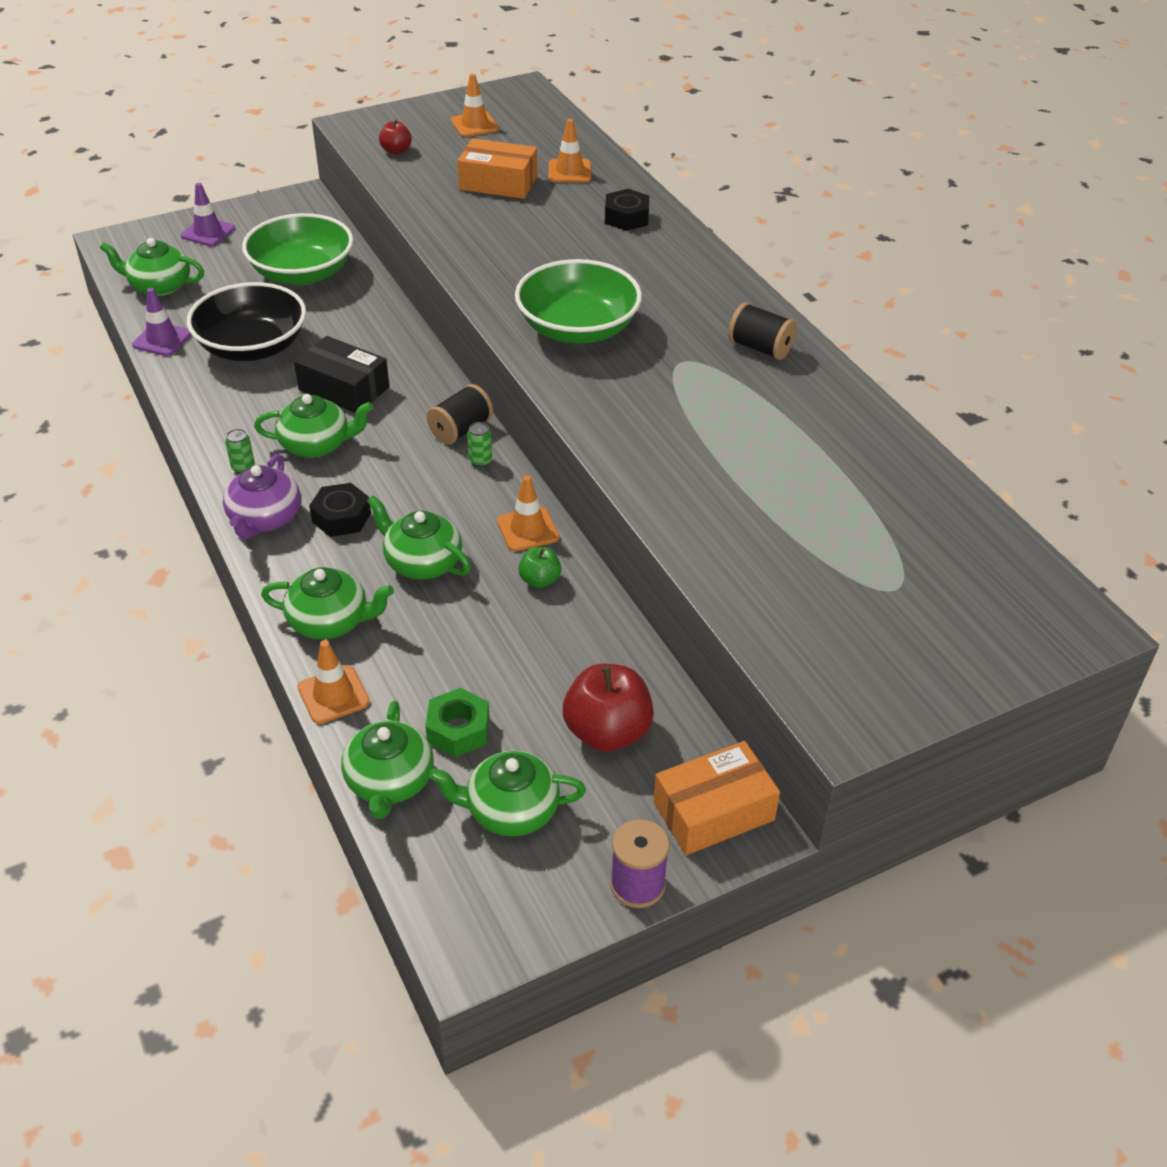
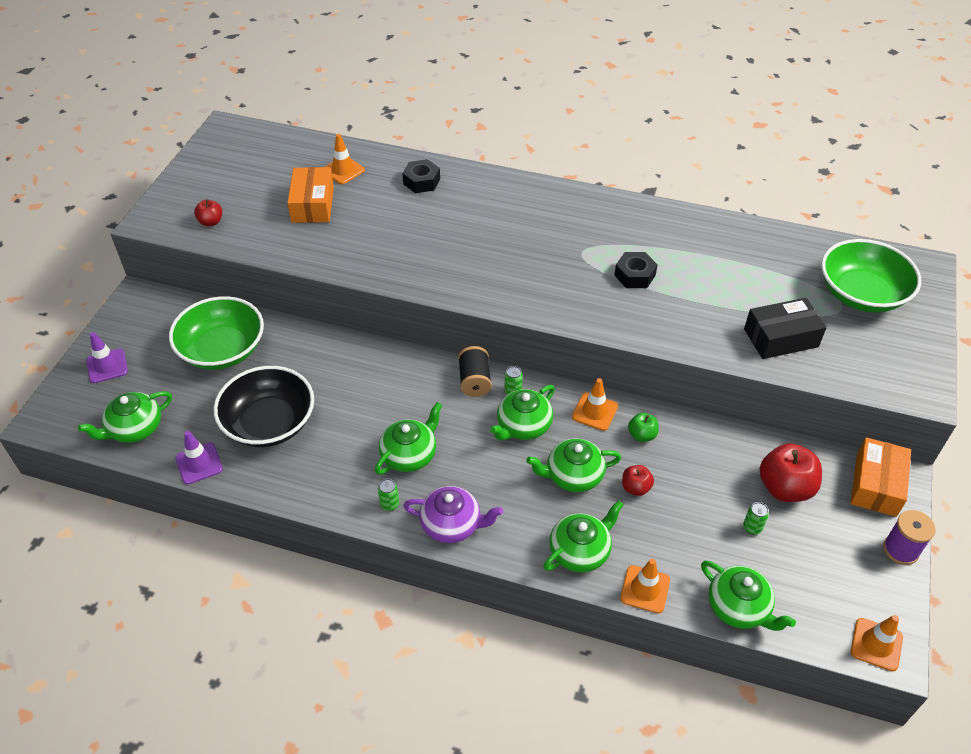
camera: 45 degrees left, 5 degrees up
purple teapot [223,454,301,539] -> purple teapot turned 45 degrees counterclockwise [403,486,503,543]
black box [294,336,389,413] -> black box moved to [744,298,827,359]
black nut [309,483,371,537] -> black nut moved to [614,252,658,288]
green nut [425,688,490,757] -> none
green teapot [429,751,586,836] -> green teapot moved to [490,385,555,440]
orange traffic cone [451,74,499,137] -> orange traffic cone moved to [851,615,903,671]
orange box [458,138,537,199] -> orange box turned 60 degrees counterclockwise [287,167,334,223]
green bowl [515,259,642,344] -> green bowl moved to [821,239,921,313]
black spool [728,302,797,360] -> none
none -> red apple [622,465,654,496]
none -> green can [743,502,769,535]

